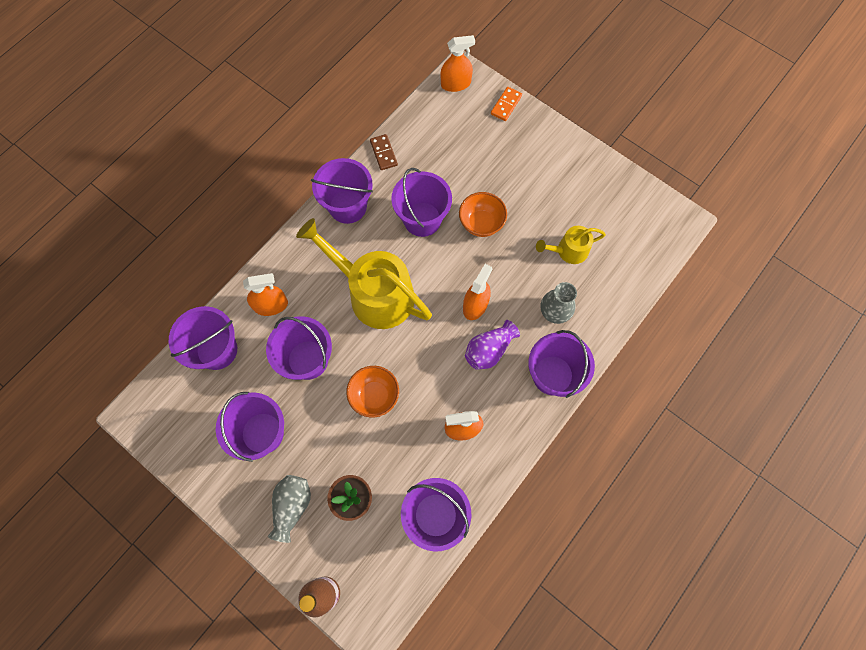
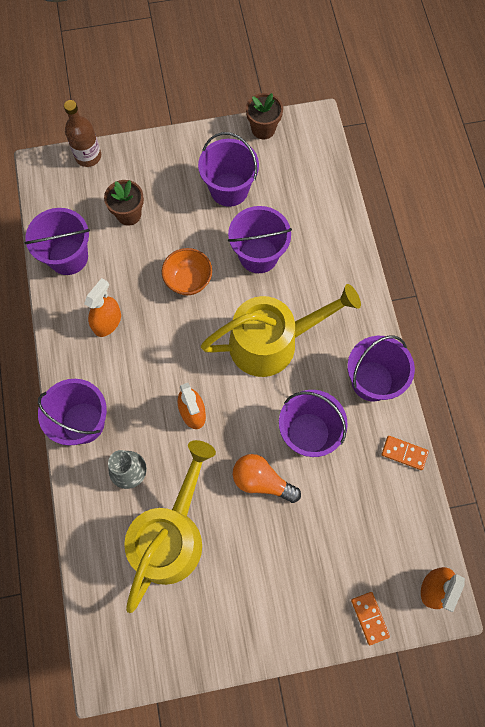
camera: 130 degrees right, 0 degrees up
purple bucket [169,306,237,370] -> none
orange spray bottle [243,273,288,316] -> none
grey vase [268,475,311,543] -> none
brown domino [370,134,398,170] -> orange domino [381,436,429,470]
orange bowl [459,192,507,237] -> orange light bulb [233,454,301,503]
purple vase [465,320,520,370] -> none
yellow watering can [536,226,606,264] -> yellow watering can [124,440,216,613], size x1.99
none -> brown flower pot [246,93,283,139]

